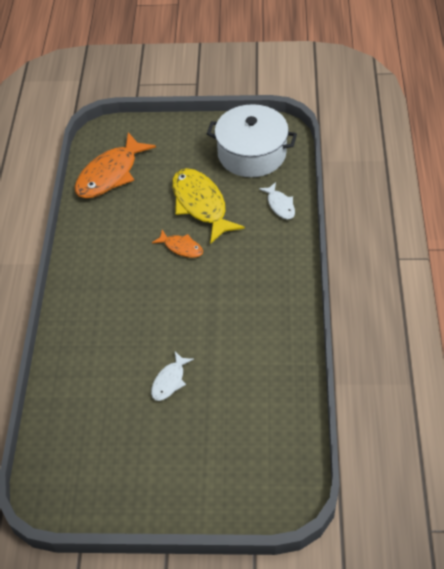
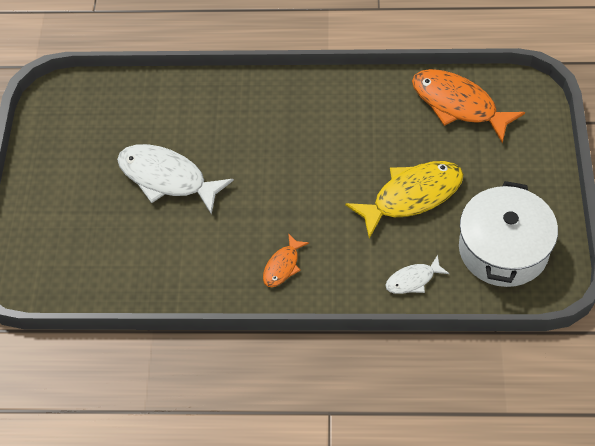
camera: 90 degrees right, 5 degrees up
white fish [151,351,194,401] -> white fish [117,144,234,215], size x1.97
orange fish [152,230,203,258] -> orange fish moved to [263,233,309,287]

